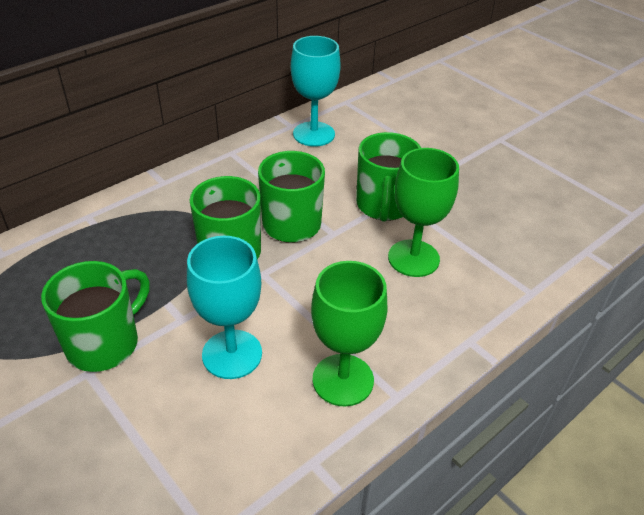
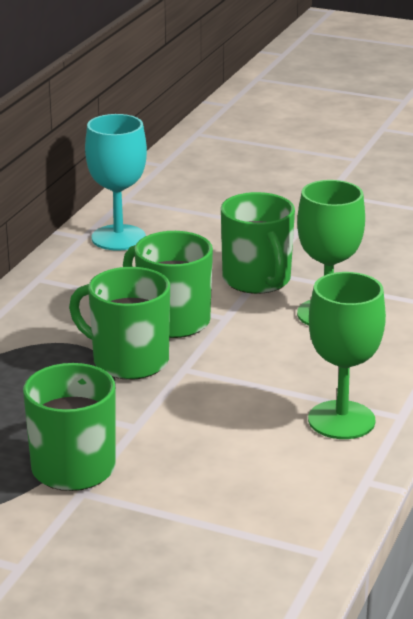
camera: 25 degrees left, 15 degrees down
turquoise goblet [187,236,262,379] -> none

